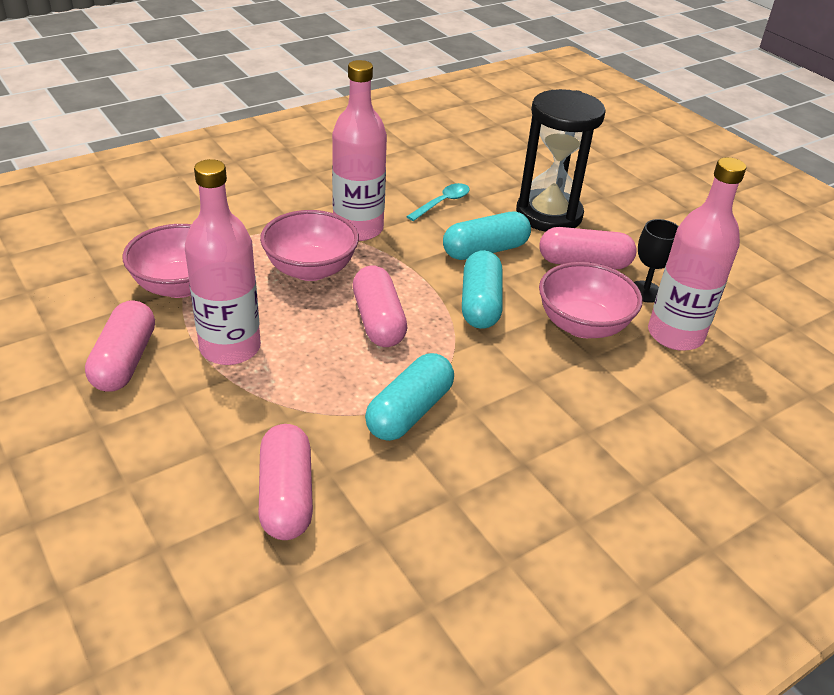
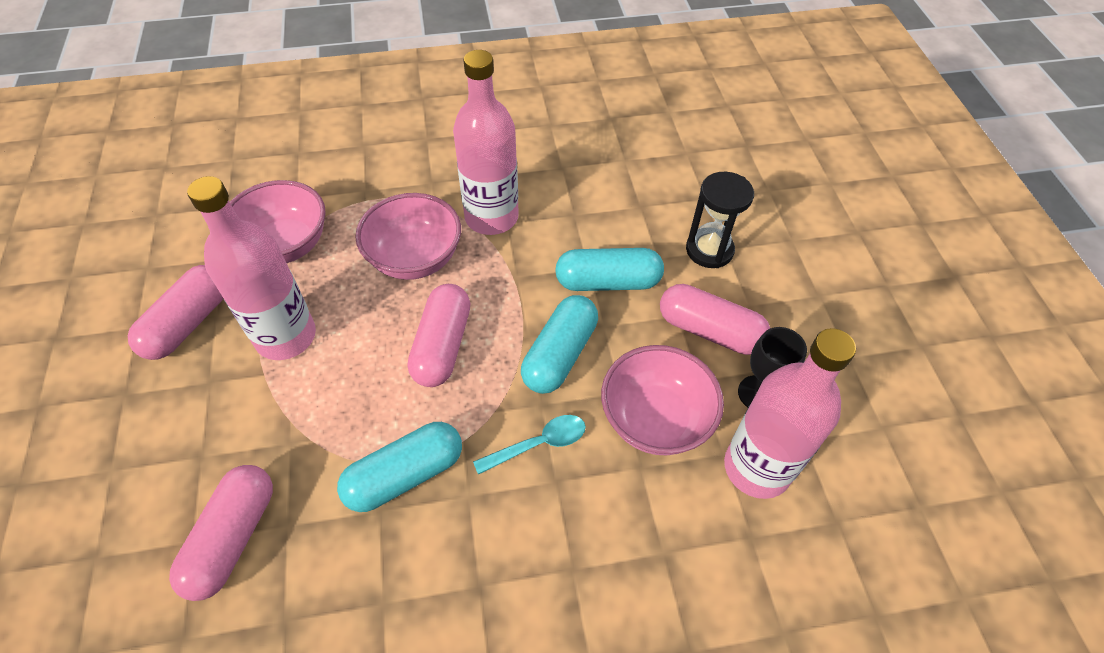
camera: 25 degrees right, 15 degrees up
turquoise spoon [406,183,470,221] -> turquoise spoon moved to [473,415,586,475]
black hourglass [516,89,606,232] -> black hourglass [686,172,754,268], size x0.62

